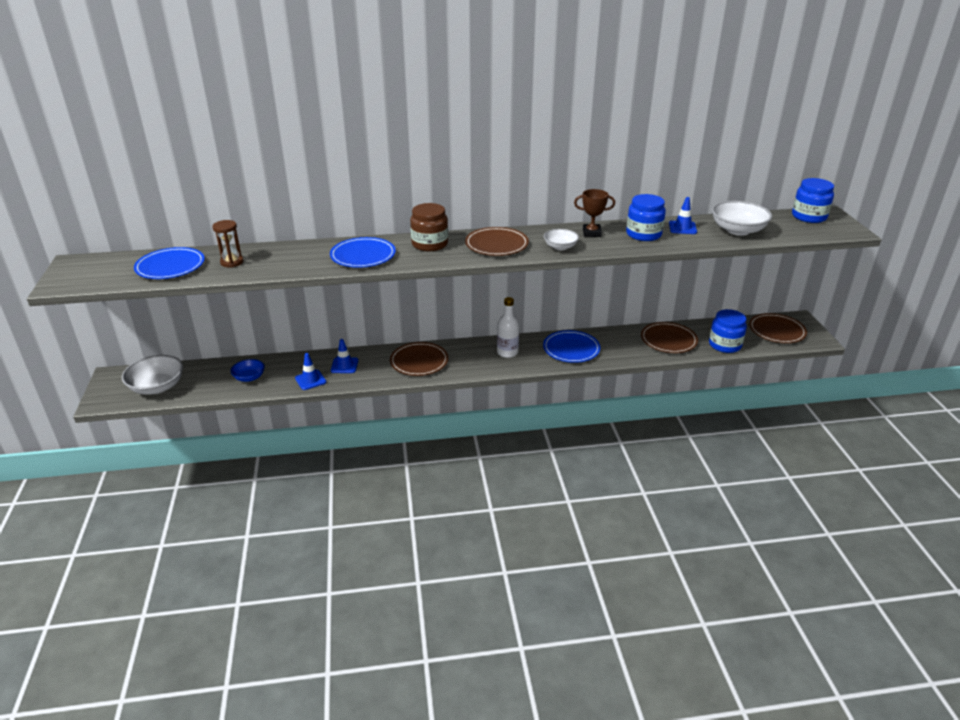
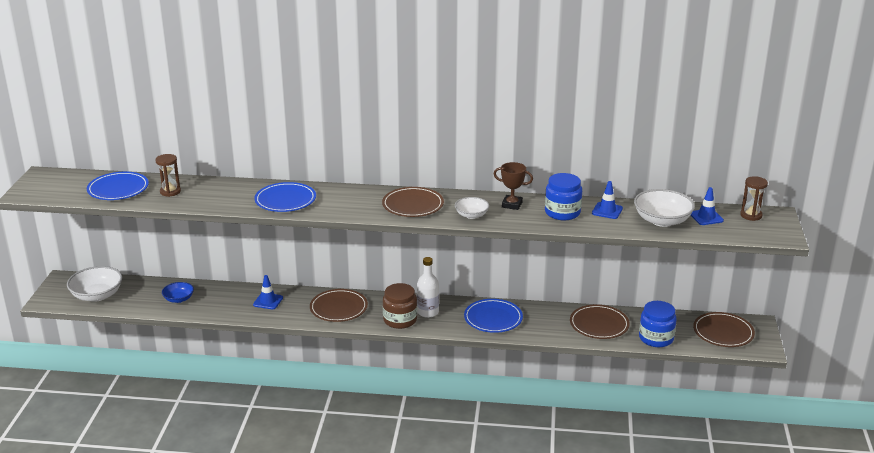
camera: 15 degrees right, 5 degrees down
blue traffic cone [295,353,326,390] -> blue traffic cone moved to [691,187,724,225]
brown jar [410,203,448,251] -> brown jar moved to [383,283,417,329]
blue jar [792,178,834,223] -> brown hourglass [740,176,768,221]

